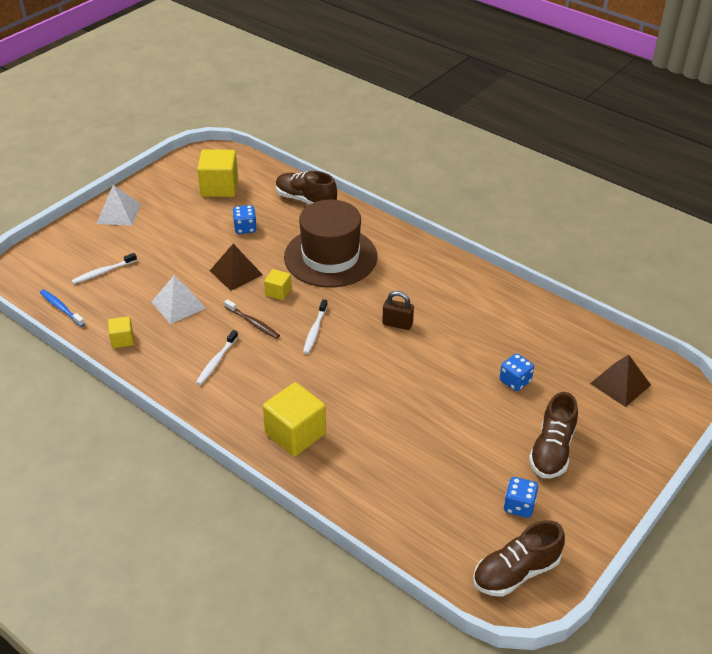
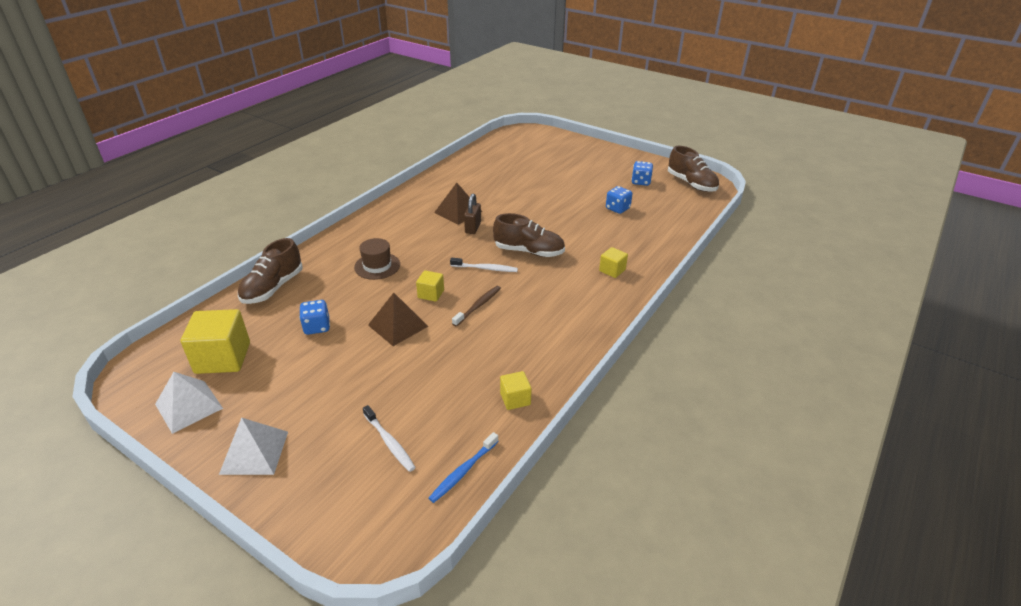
camera: 95 degrees left, 5 degrees down
white pyramid [152,276,206,324] -> white pyramid moved to [155,372,223,434]
white toothbrush [196,330,238,385] -> none
yellow cube [263,382,326,456] -> yellow cube [599,247,628,278], size x0.52
brown hat [284,200,377,287] -> brown hat [354,238,400,280], size x0.48
blue dice [499,354,534,391] -> blue dice moved to [606,186,632,214]
brown shoe [529,392,578,478] -> brown shoe moved to [493,213,565,257]
brown pyramid [590,355,651,407] -> brown pyramid moved to [434,183,482,225]

